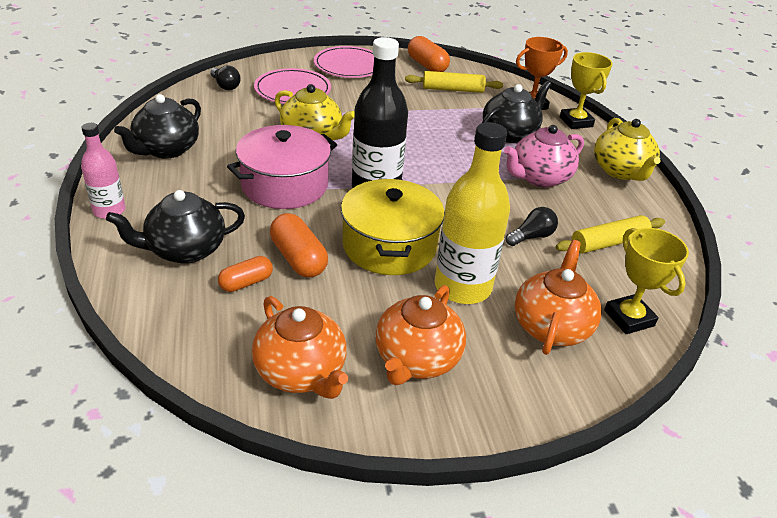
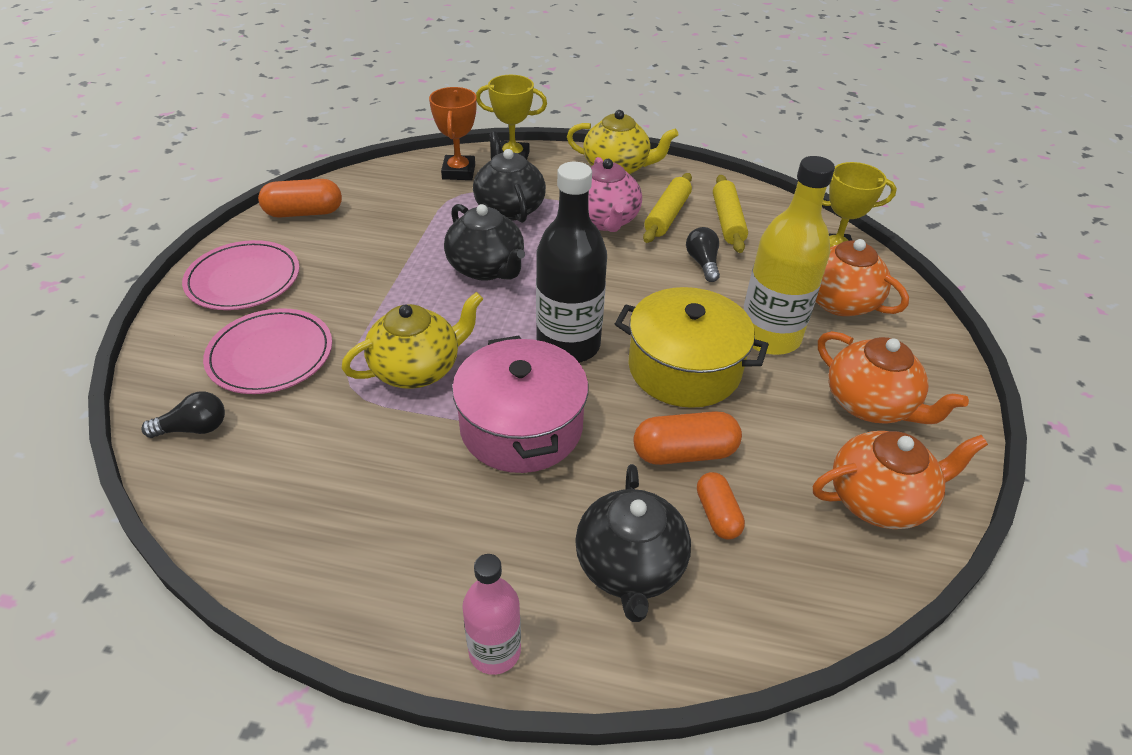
camera: 65 degrees left, 5 degrees up
black teapot [114,94,201,159] -> black teapot moved to [444,204,525,281]
yellow rolling pin [405,71,503,93] -> yellow rolling pin moved to [643,173,692,243]

